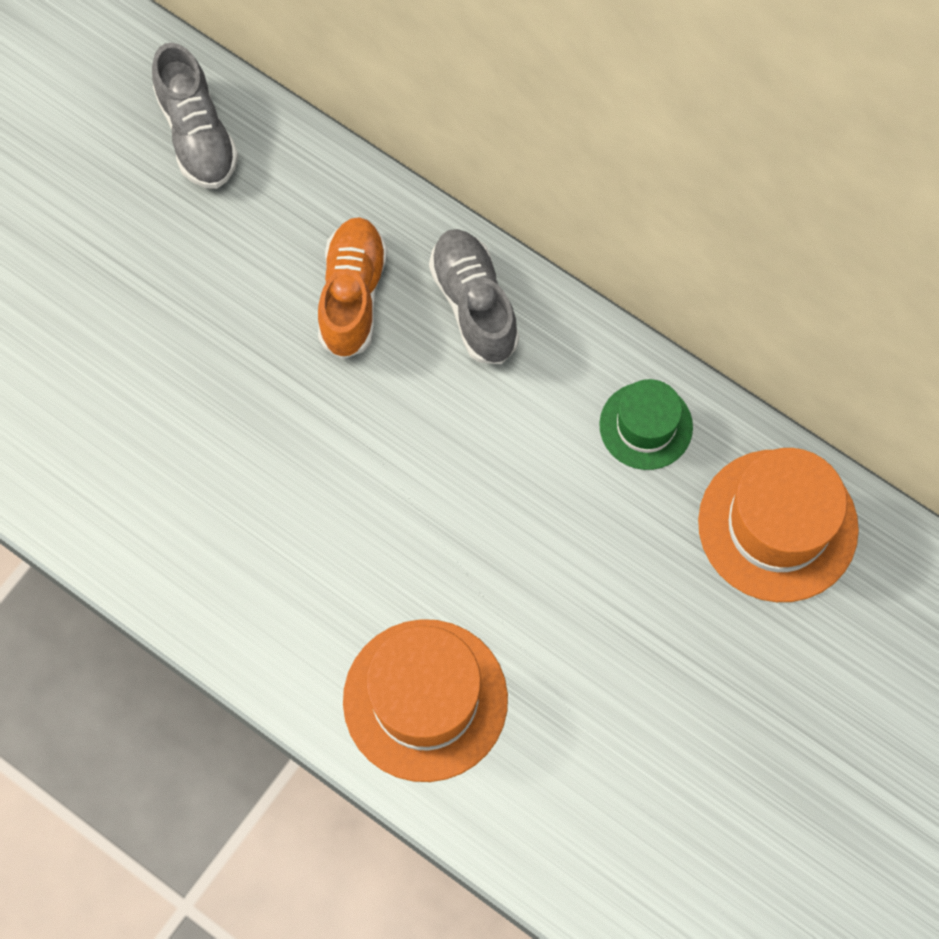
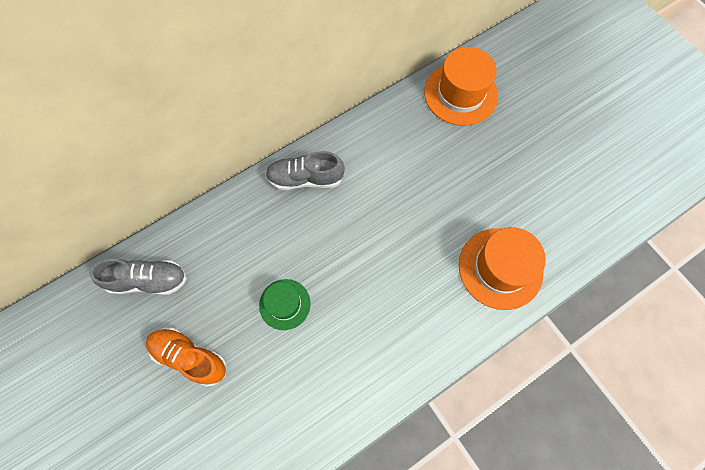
camera: 70 degrees left, 0 degrees up
orange shoe [318,217,388,359] -> orange shoe moved to [146,328,227,387]
green hat [599,379,693,470] -> green hat moved to [259,279,311,330]

